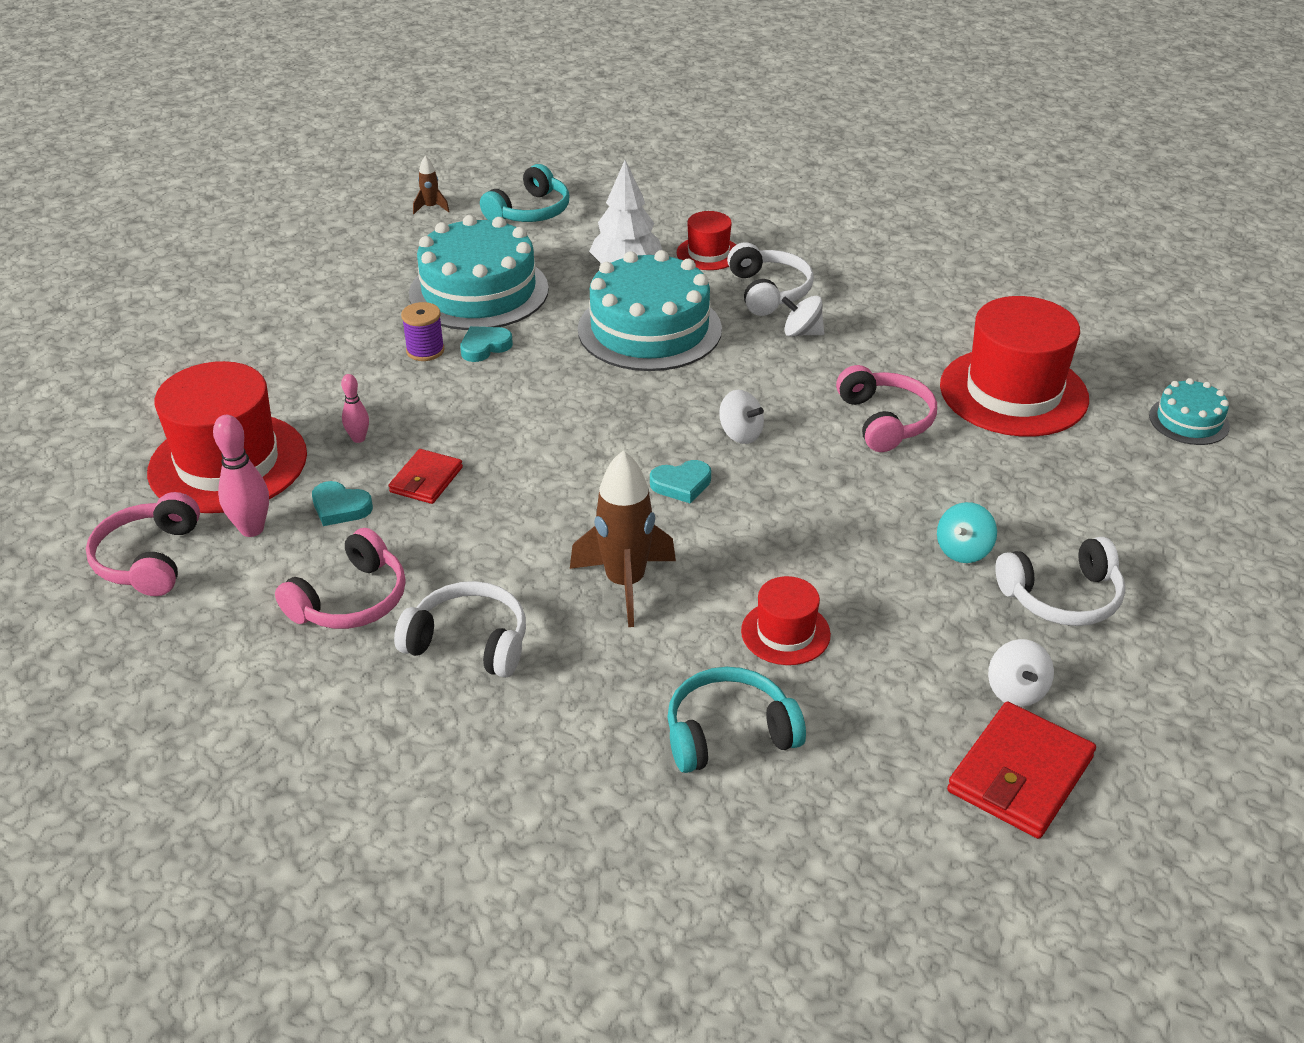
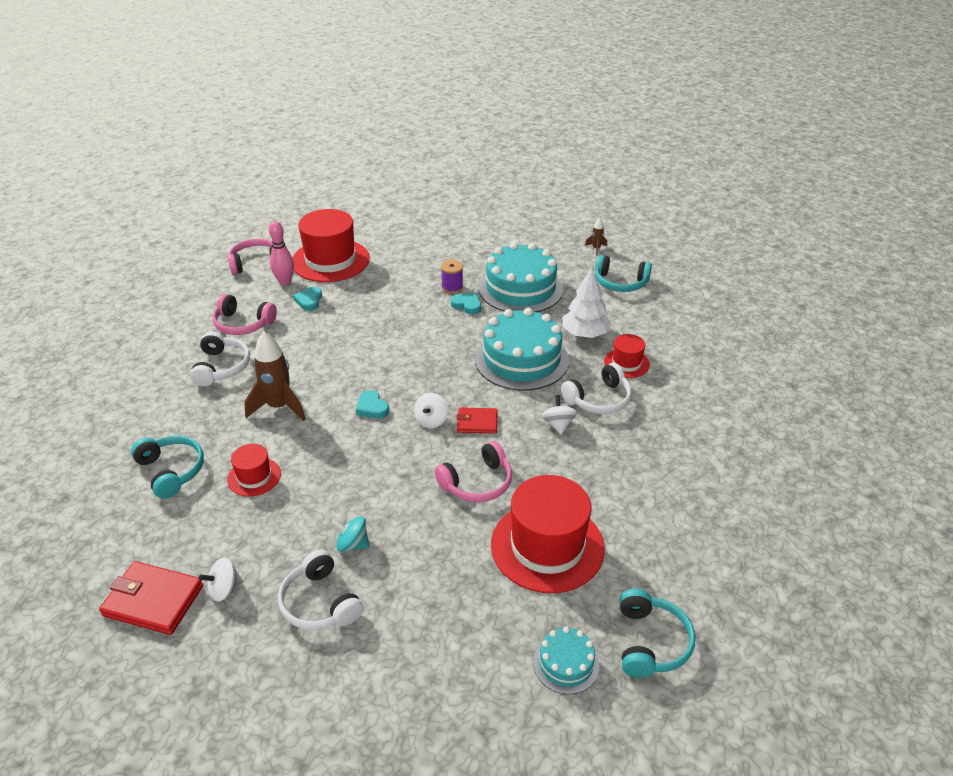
camera: 70 degrees right, 0 degrees up
pink bowling pin [341,374,369,443] -> none
red wallet [389,449,463,504] -> red wallet moved to [456,407,498,434]
none -> turquoise headphones [620,589,695,678]

